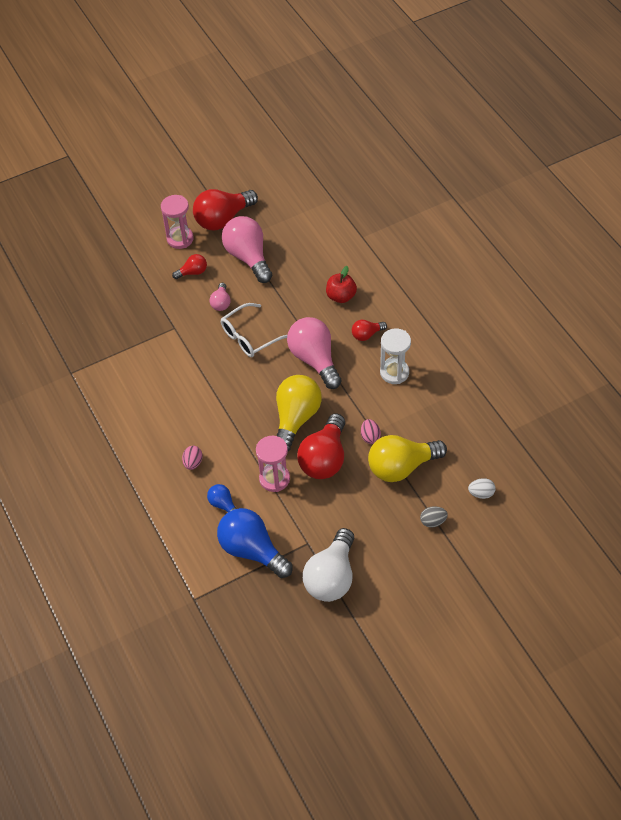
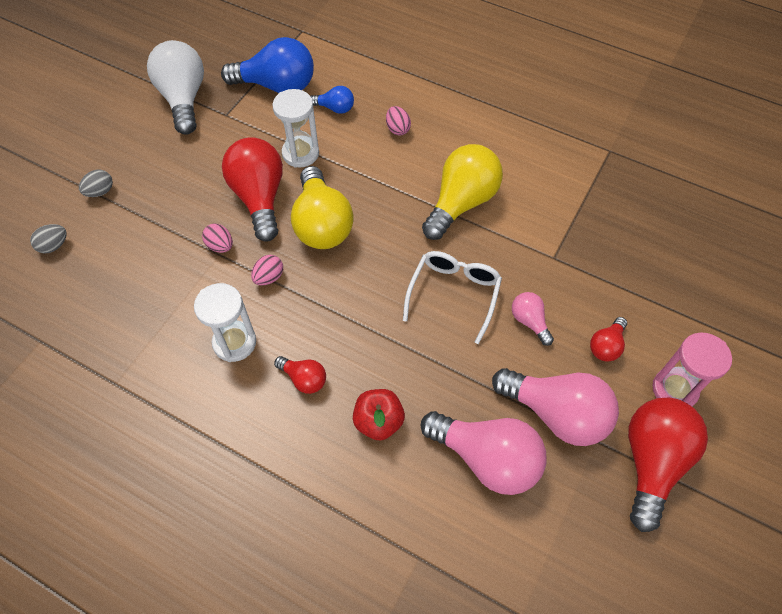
camera: 145 degrees right, 5 degrees up
pink hourglass [256,436,290,492] -> white hourglass [272,89,319,168]
pink light bulb [287,317,342,389] -> pink light bulb moved to [420,411,547,495]
red light bulb [352,320,387,341] -> red light bulb turned 90 degrees clockwise [274,356,326,394]
yellow light bulb [368,435,447,482] -> yellow light bulb moved to [422,144,503,240]
white egg [468,478,496,499] -> grey egg [30,224,67,254]
none -> pink egg [251,255,283,285]

